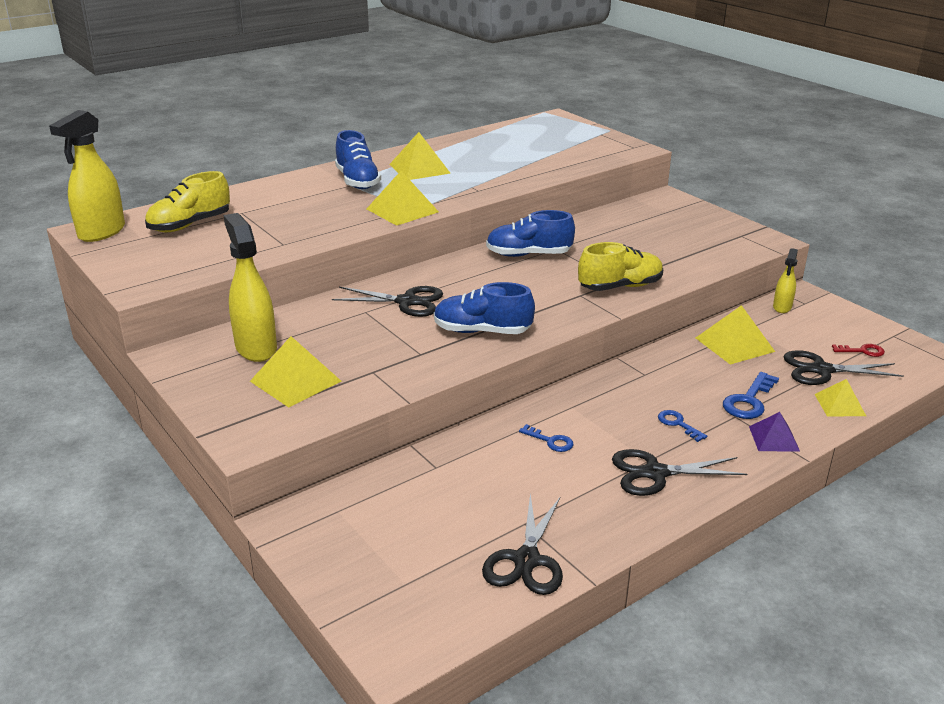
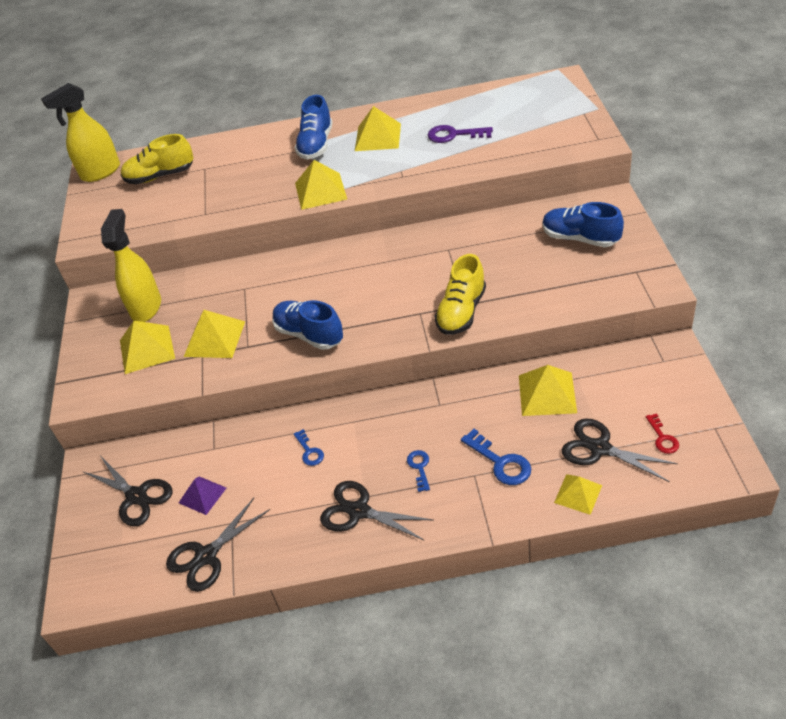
camera: 35 degrees right, 15 degrees up
black scissors [332,286,443,317] -> black scissors moved to [82,457,173,527]
blue shoe [486,210,575,257] -> blue shoe moved to [543,202,624,247]
yellow shoe [578,242,663,291] -> yellow shoe turned 105 degrees clockwise [434,254,486,335]
blue key [723,372,779,419] -> blue key turned 105 degrees counterclockwise [461,429,531,485]
purple pyramid [749,412,800,452] -> purple pyramid moved to [179,476,226,515]
yellow spray bottle [773,248,798,313] -> none
red key [832,344,885,357] -> red key turned 45 degrees clockwise [646,413,679,454]
none -> yellow pyramid [184,310,245,358]
none -> purple key [428,125,493,143]

